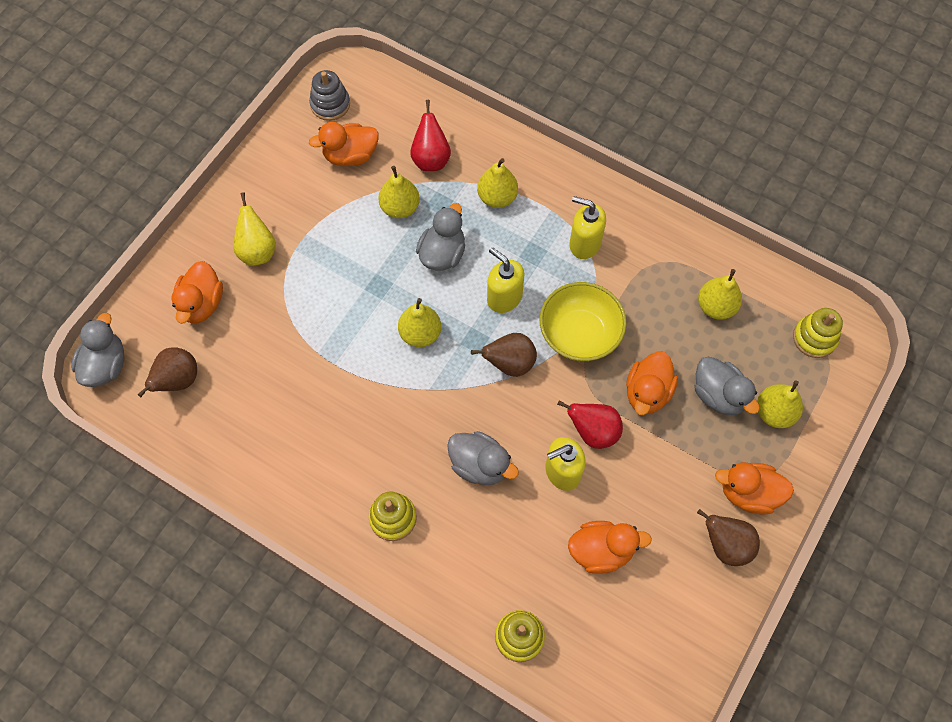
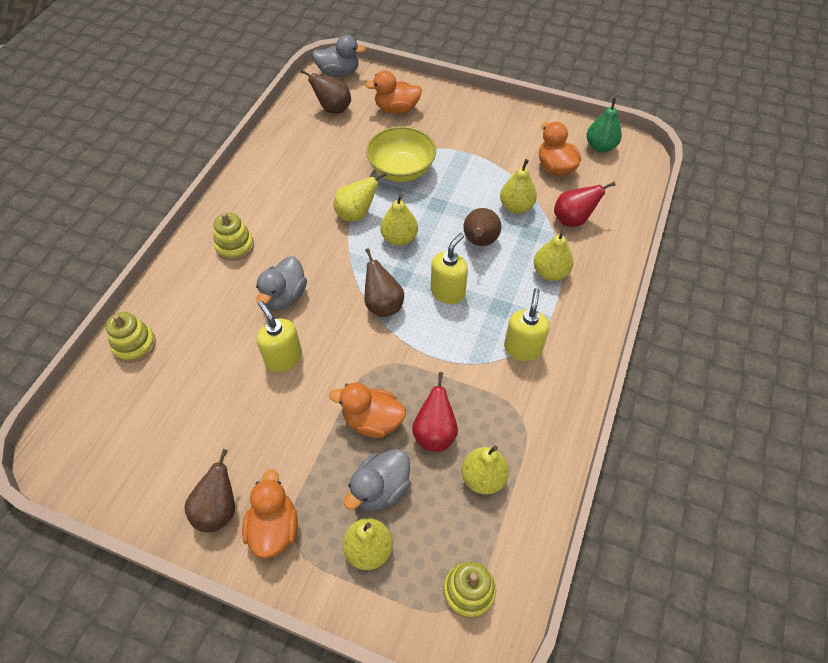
camera: 80 degrees right, 10 degrees down
yellow pear [233,192,276,266] -> yellow pear moved to [334,172,387,221]
grey stacking toy [309,70,350,121] -> green pear [587,98,622,153]
grey duck [416,203,465,270] -> brown pear [463,208,501,246]
yellow bowl [540,282,627,361] -> yellow bowl moved to [366,126,436,182]
red pear [557,400,623,449] -> red pear moved to [412,372,458,452]
orange duck [568,521,652,574] -> none

